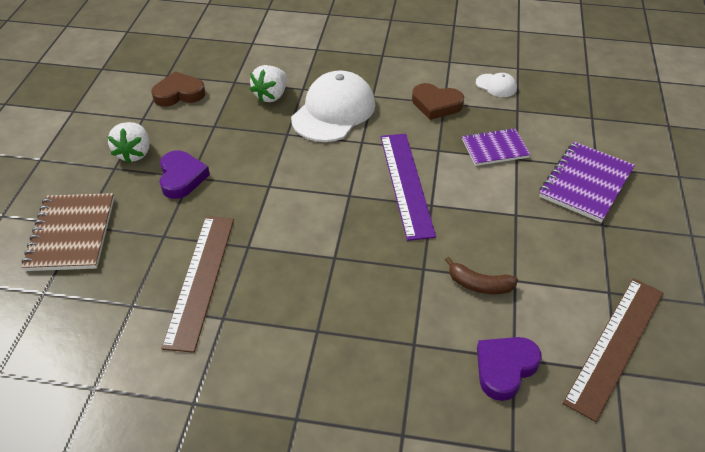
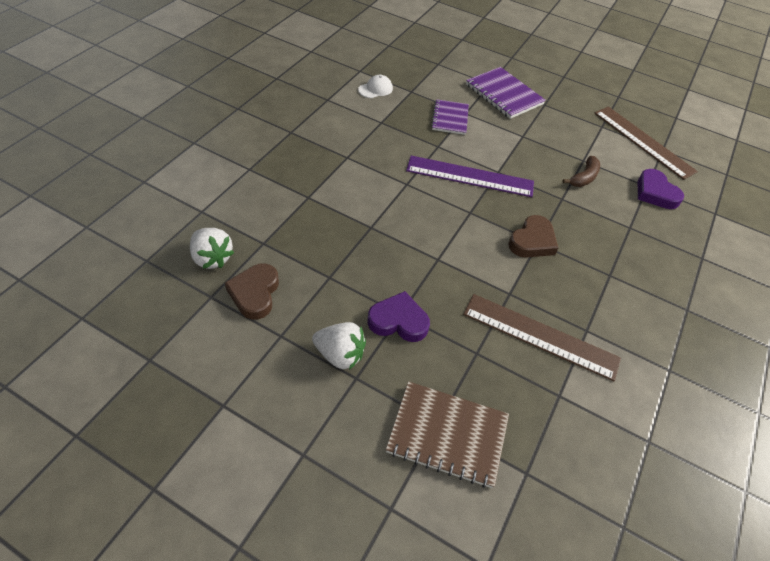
camera: 75 degrees left, 5 degrees up
white strawberry [249,65,287,102] -> white strawberry moved to [190,228,234,269]
white cap [291,70,375,142] -> none
brown heart [412,83,464,120] -> brown heart moved to [508,215,558,258]

